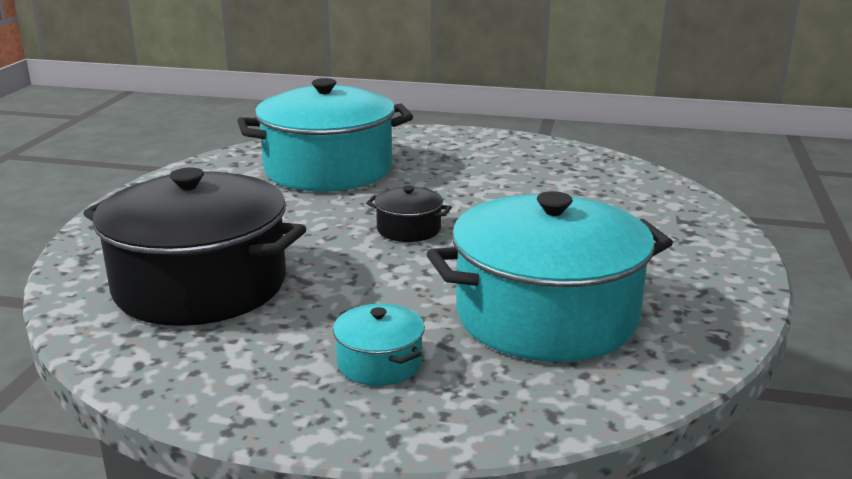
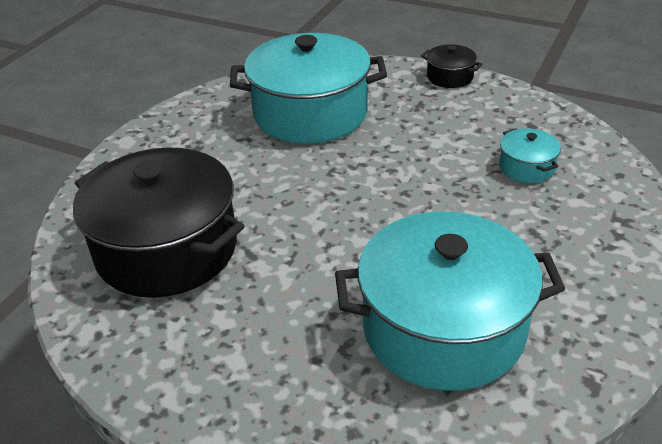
camera: 15 degrees right, 15 degrees up
turquoise pot [333,304,425,386] -> turquoise pot moved to [499,128,561,183]
black pot [366,186,452,242] -> black pot moved to [421,44,482,88]

